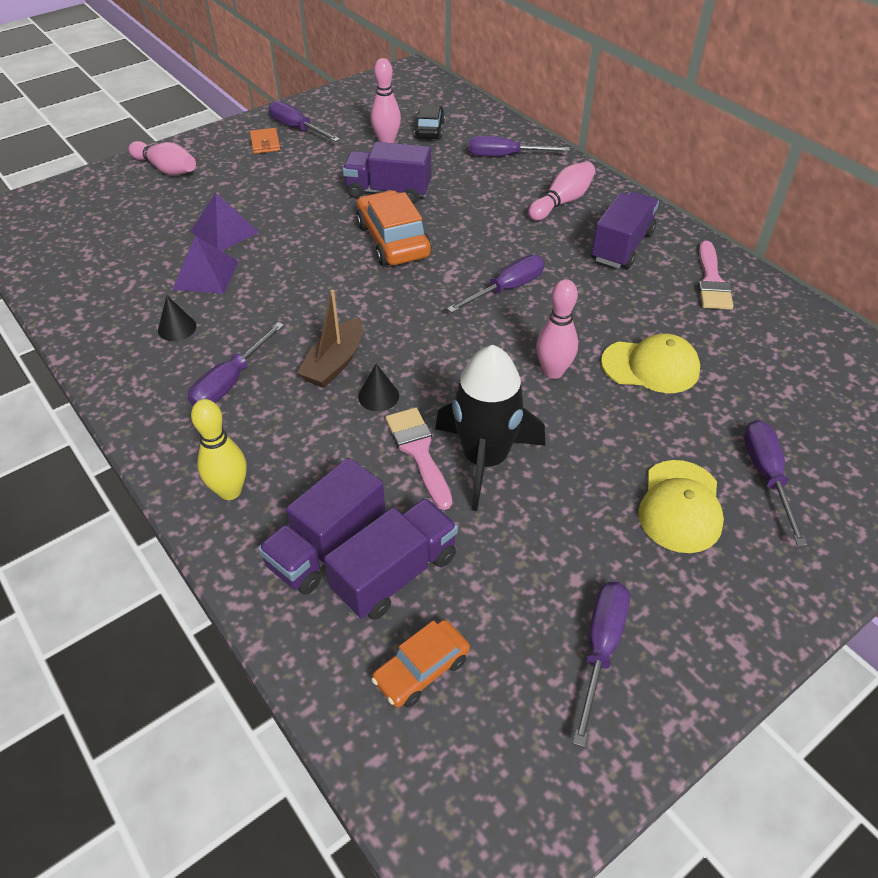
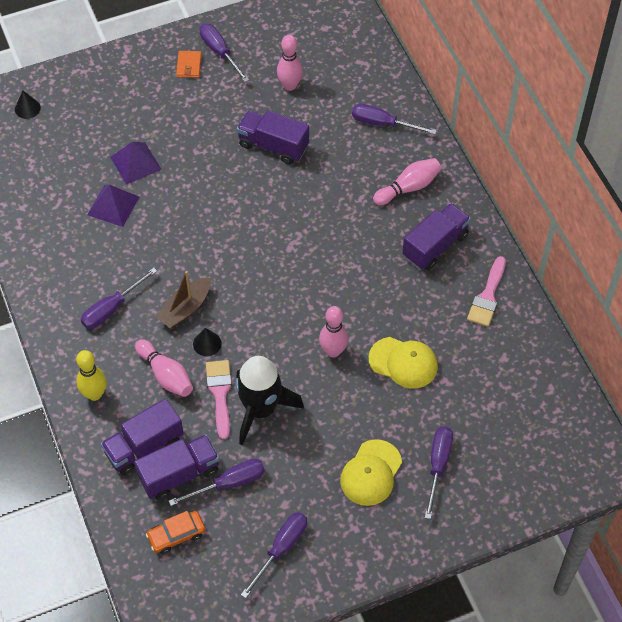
camera: 15 degrees right, 10 degrees up
pink bowling pin [128,141,196,175] -> pink bowling pin moved to [135,339,193,397]
black cone [158,296,196,341] -> black cone moved to [15,91,41,119]
orange car [356,190,431,266] -> none
black car [414,105,445,140] -> none
purple screwdriver [447,255,545,313] -> purple screwdriver moved to [169,459,265,506]

